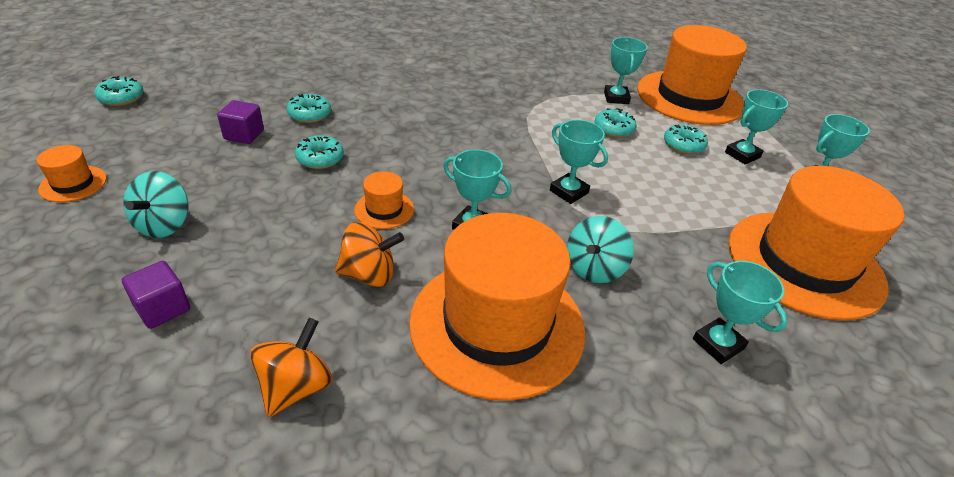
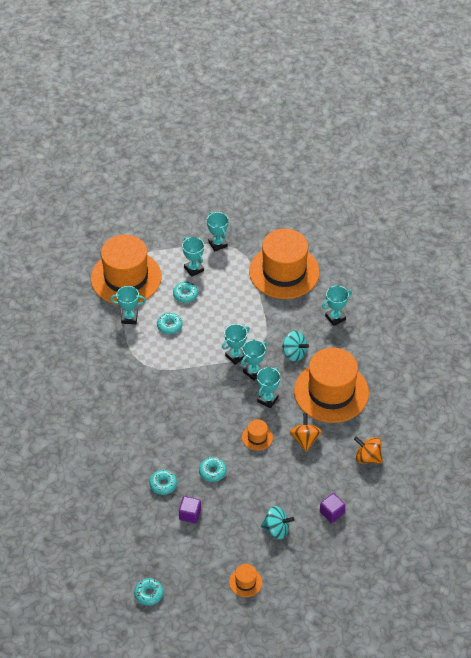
camera: 85 degrees left, 10 degrees up
none -> turquoise trophy [241,340,267,381]

